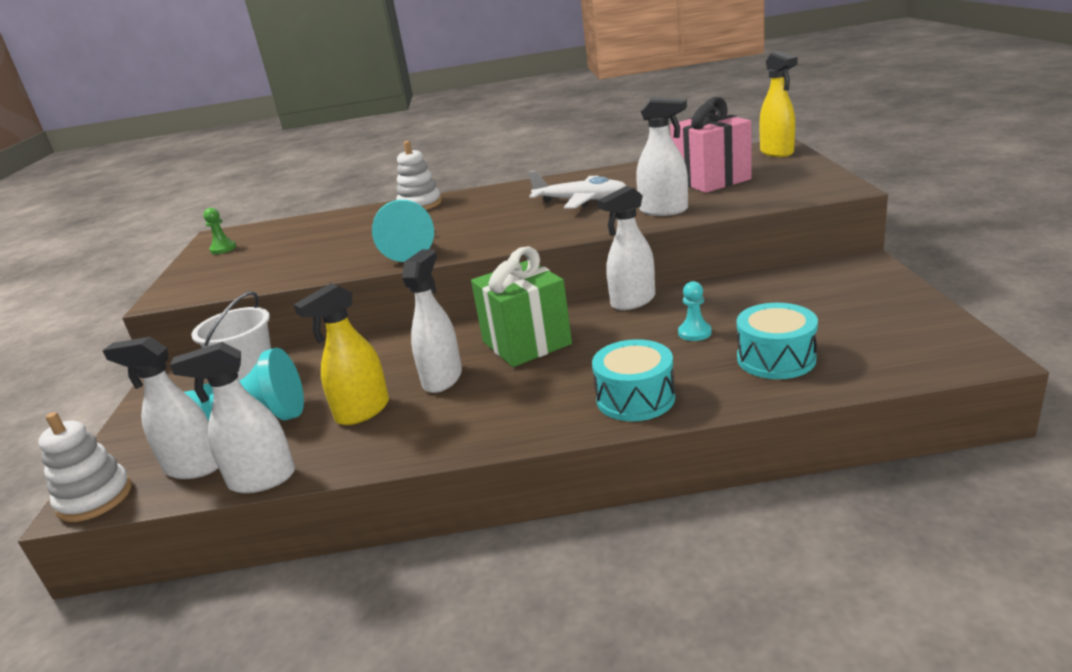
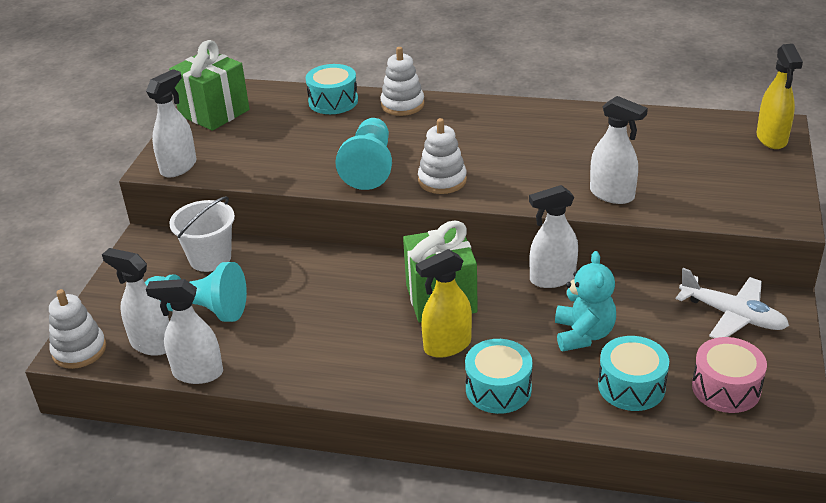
camera: 15 degrees right, 10 degrees up
green pawn [203,208,236,254] -> green gift [169,40,250,131]
yellow spray bottle [293,283,389,425] -> yellow spray bottle moved to [416,249,472,358]
white spray bottle [402,249,462,393] -> white spray bottle moved to [146,69,197,178]
white plane [529,171,626,209] -> white plane moved to [676,268,789,338]
pink gift [670,97,752,193] -> none
turquoise pawn [678,281,712,341] -> turquoise teddy bear [555,251,616,351]
none -> turquoise drum [306,64,358,114]
none -> white stacking toy [418,118,467,194]
none -> pink drum [692,337,767,413]

